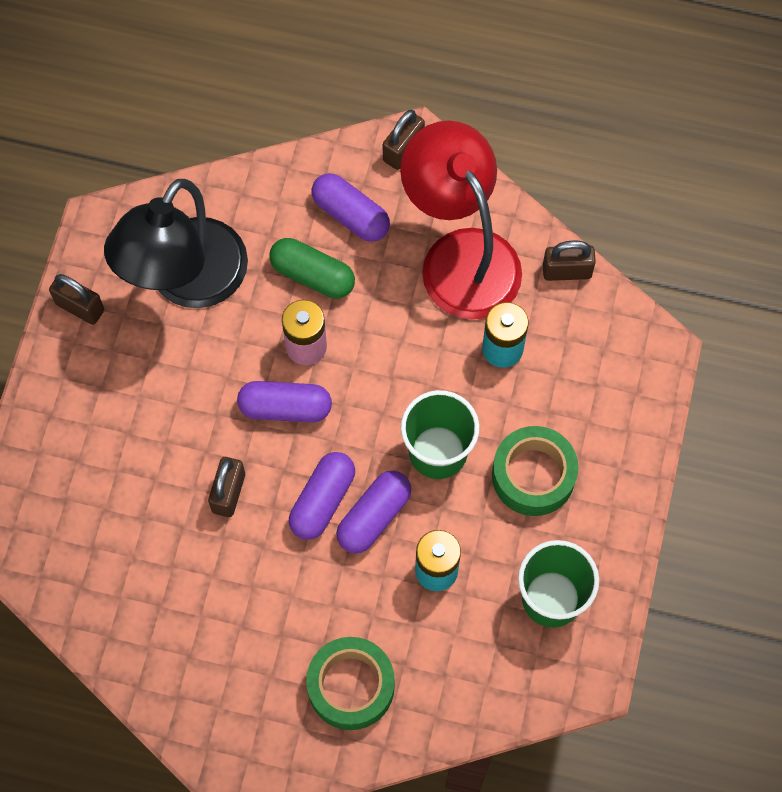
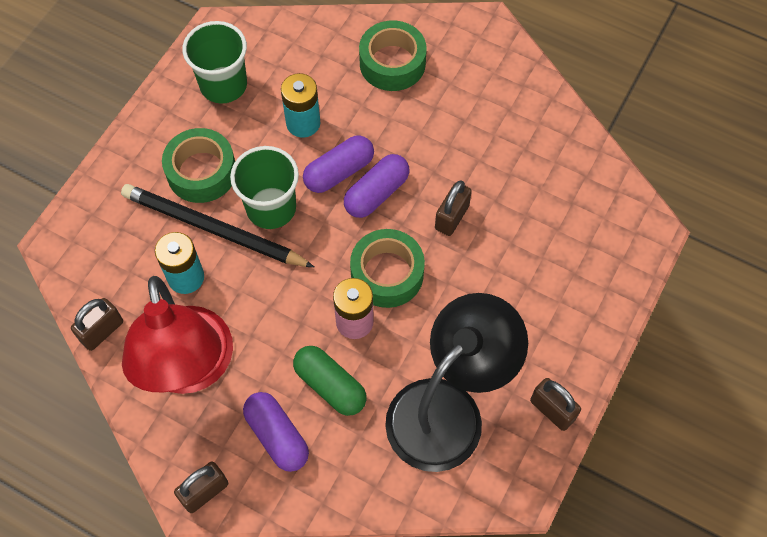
camera: 165 degrees left, 5 degrees down
purple capsule [237,381,332,423] -> green tape [350,229,425,308]
brown padlock [543,240,596,281] -> brown padlock turned 60 degrees counterclockwise [71,298,123,351]
none -> black pencil [121,184,314,267]

